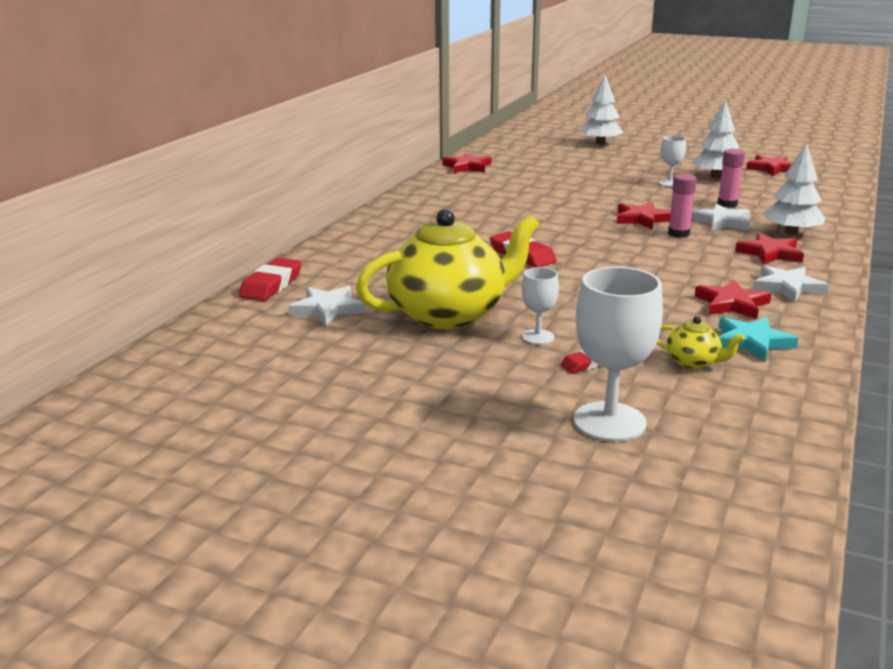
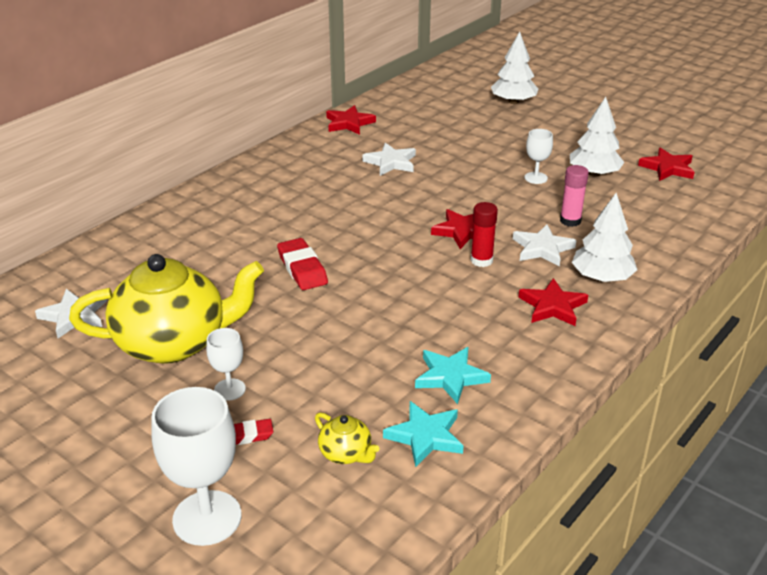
camera: 15 degrees right, 10 degrees up
red eraser [239,258,302,301] -> none
pink glue stick [668,174,697,238] -> red glue stick [471,202,498,267]
red star [695,280,771,319] -> turquoise star [415,347,491,404]
white star [753,265,829,302] -> white star moved to [362,143,416,176]

